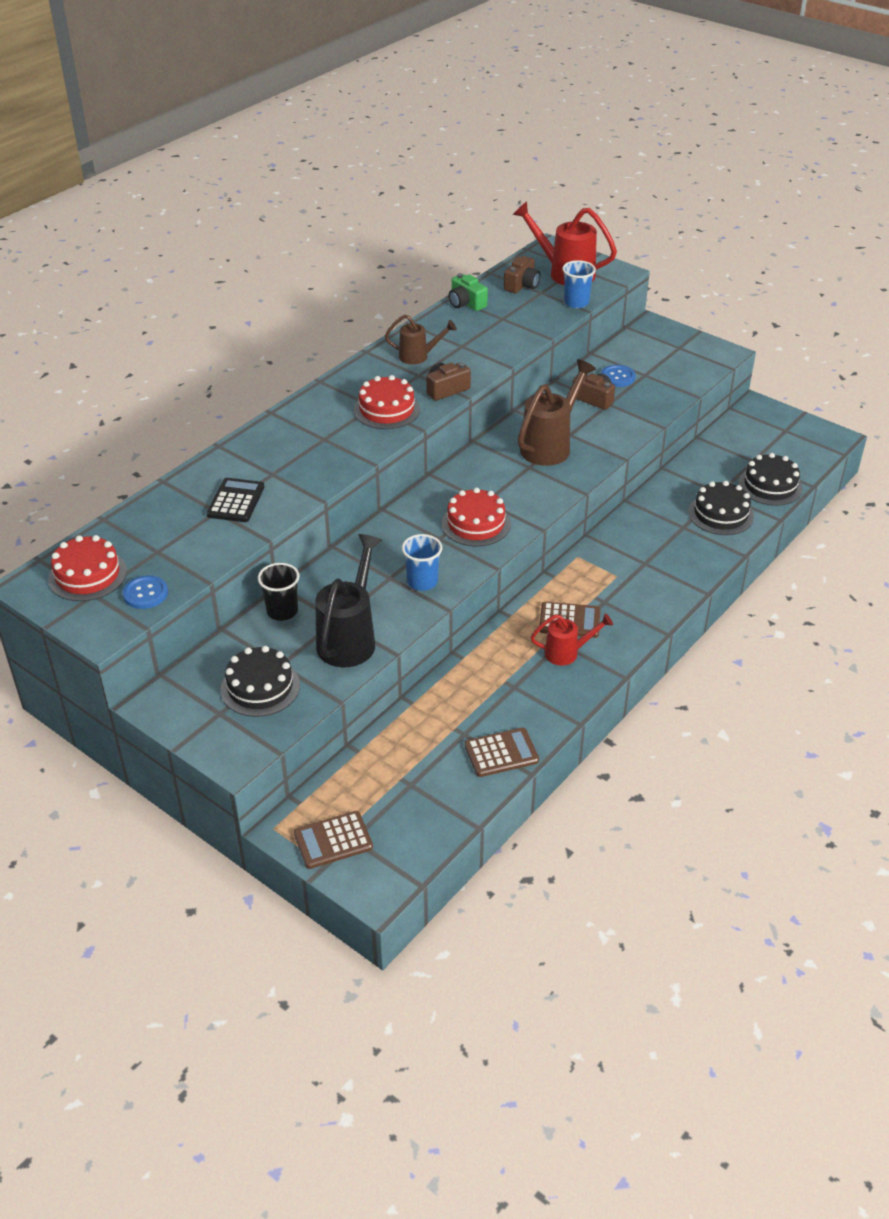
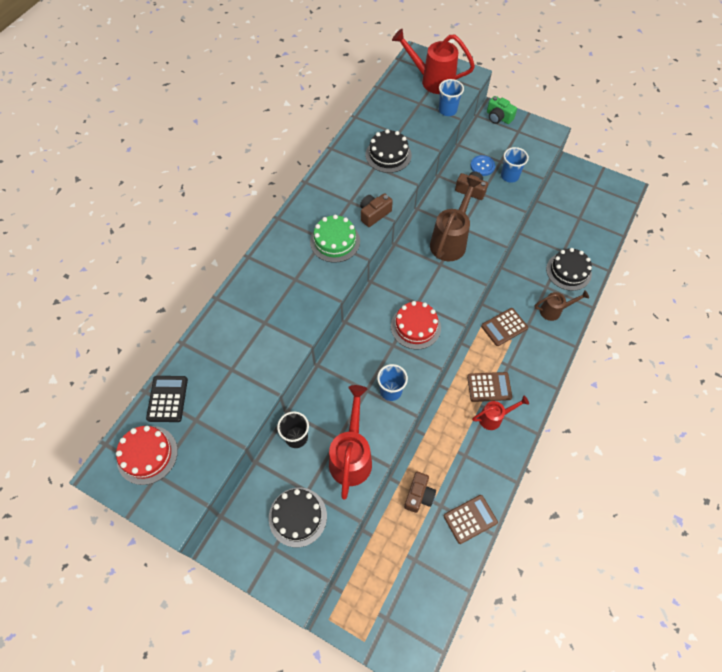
camera: 10 degrees left, 20 degrees up
blue button [123,575,168,609] -> none
black calculator [207,478,264,522] -> black calculator moved to [146,376,188,422]
brown calculator [294,811,373,869] -> brown calculator moved to [481,308,528,346]
black watering can [315,534,382,667] -> red watering can [329,385,372,499]
red cake [354,375,420,429] -> green cake [310,215,360,263]
brown watering can [385,315,457,365] -> brown watering can moved to [535,290,589,321]
green camera [449,273,488,311] -> green camera moved to [487,96,517,124]
brown camera [504,256,540,293] -> brown camera moved to [404,472,436,513]
black cake [738,453,803,506] -> black cake moved to [365,129,412,173]
none -> blue cup [501,147,529,183]

